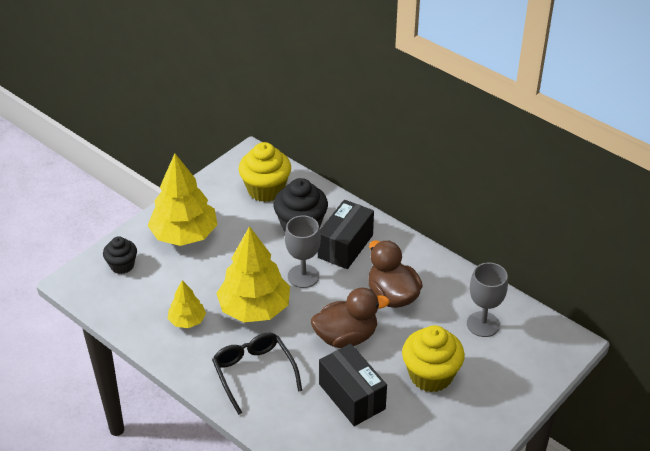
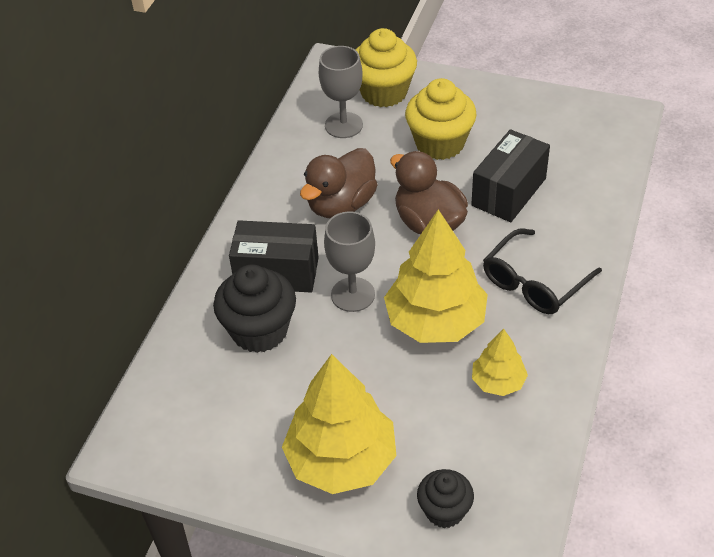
camera: 110 degrees left, 5 degrees up
yellow cupcake [238,142,291,202] -> yellow cupcake moved to [355,28,417,107]

